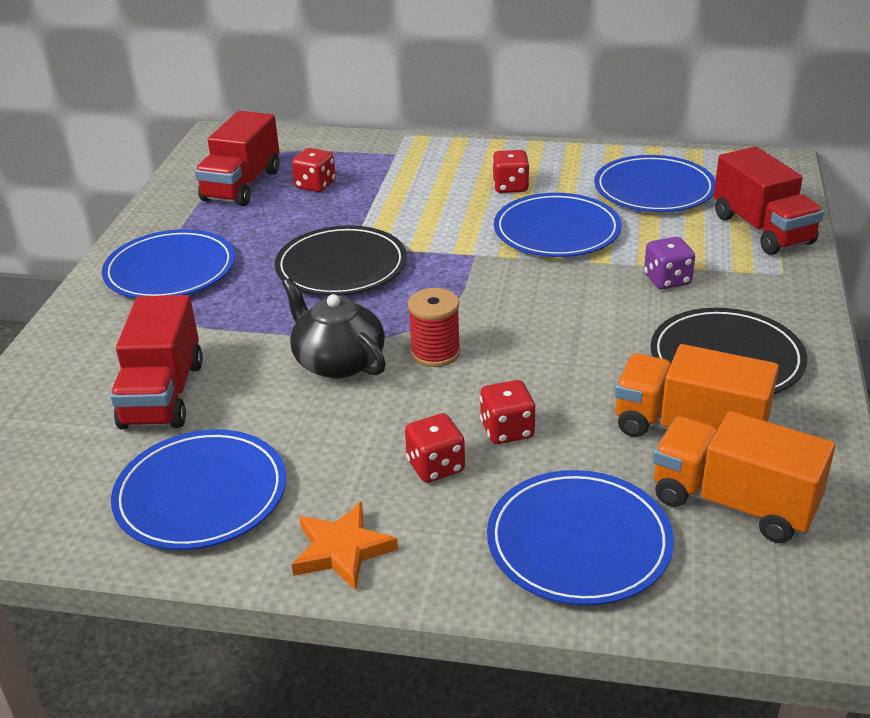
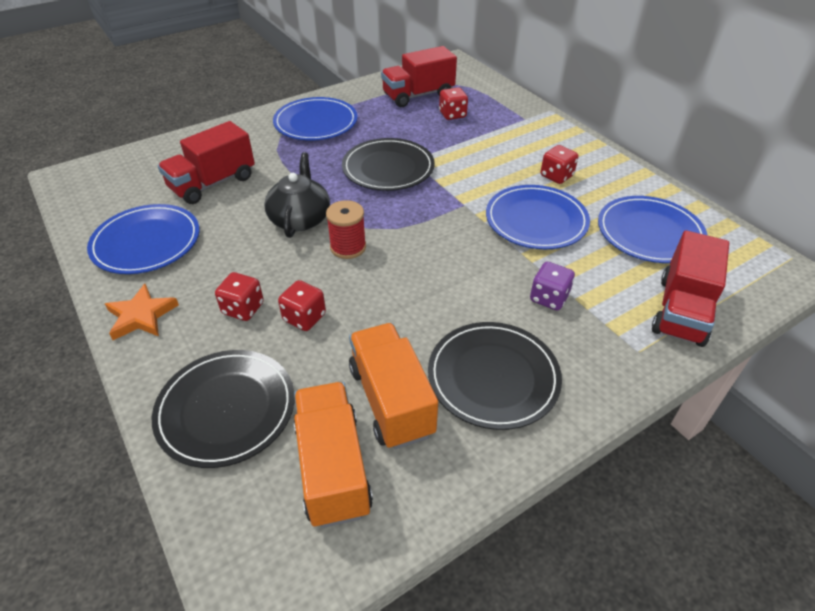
camera: 45 degrees right, 10 degrees up
blue plate [487,470,674,606] -> black plate [152,350,295,468]

